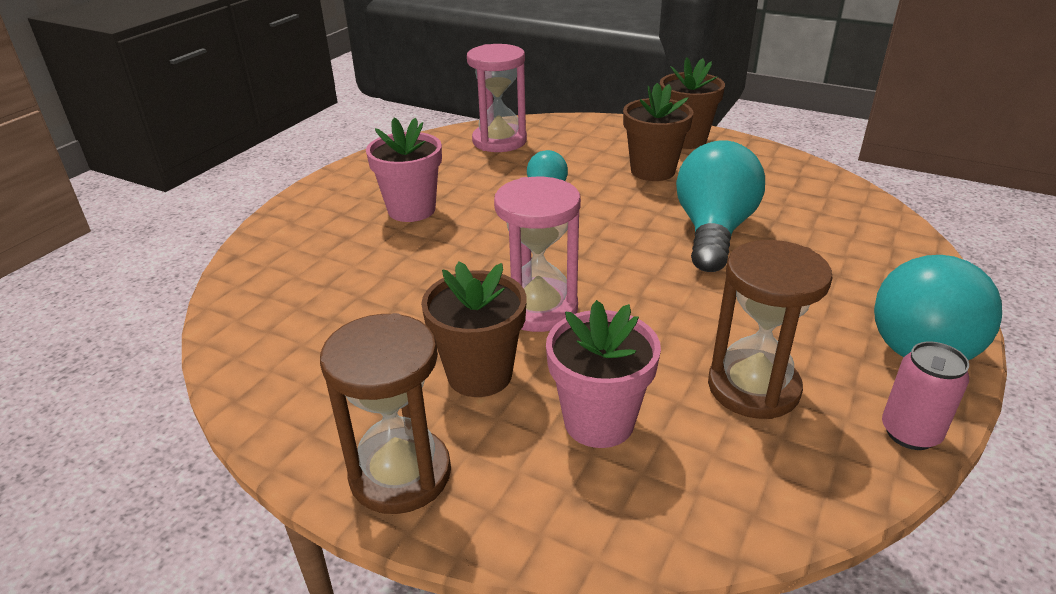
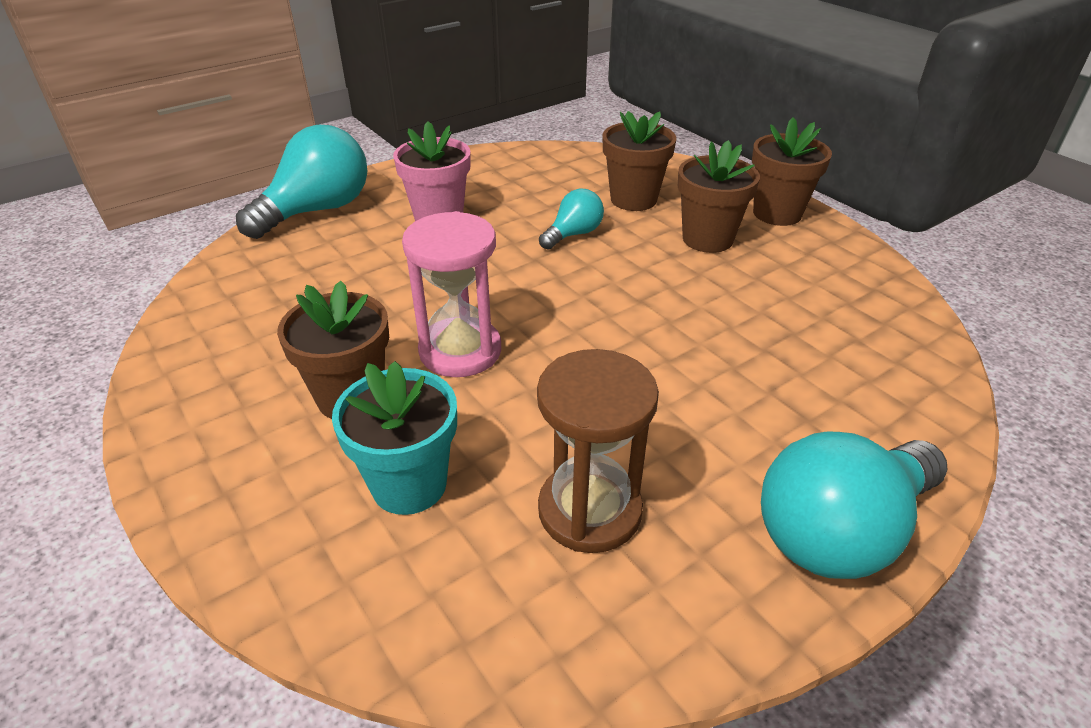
camera: 25 degrees right, 5 degrees up
brown hourglass [320,313,451,514] -> none
pink hourglass [467,44,527,152] -> none
pink flower pot [546,300,661,448] -> turquoise flower pot [332,361,457,515]
turquoise light bulb [676,140,765,272] -> turquoise light bulb moved to [236,125,367,239]
pink can [882,342,969,450] -> none
none -> brown flower pot [603,111,676,211]

